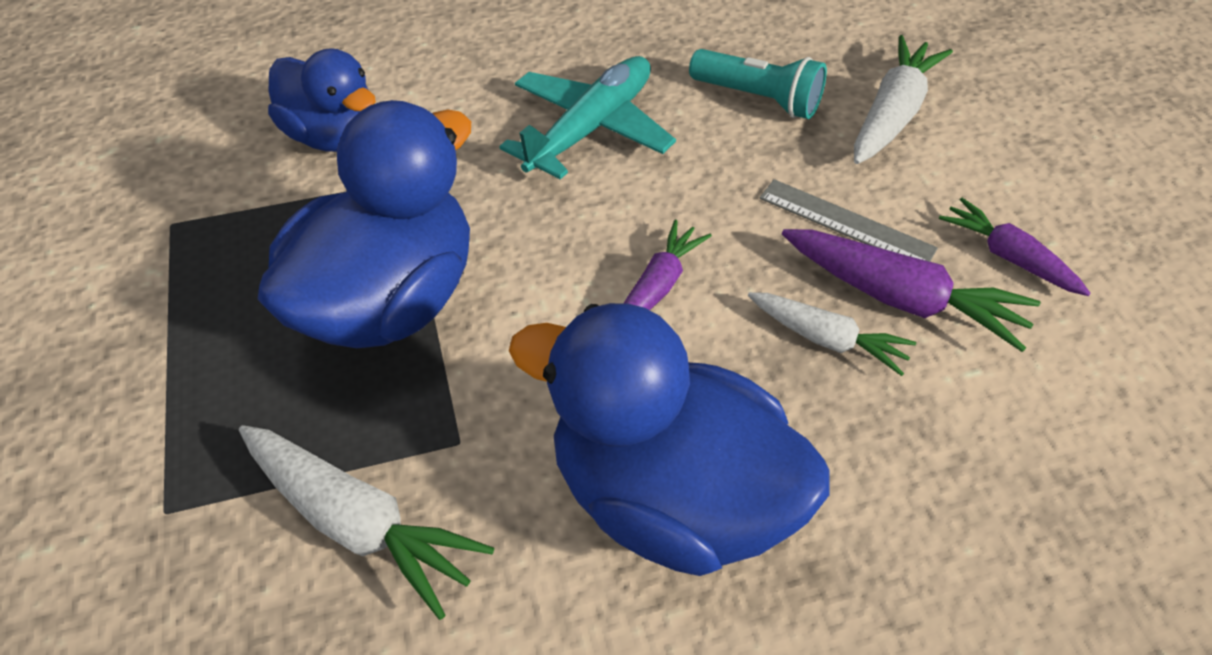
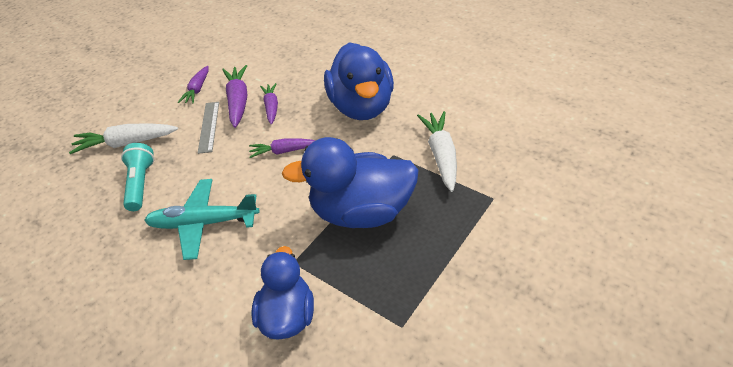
camera: 125 degrees left, 5 degrees down
white carrot [748,292,916,376] -> purple carrot [260,83,278,124]

